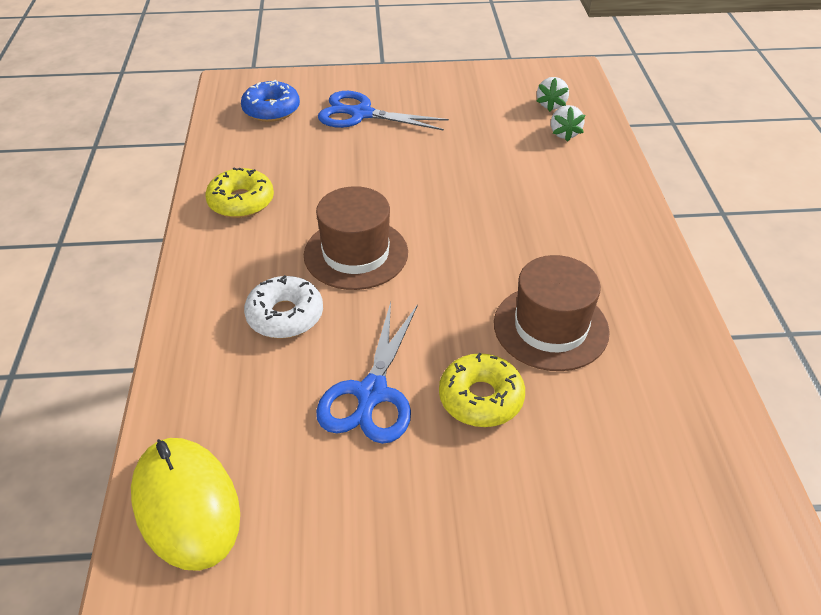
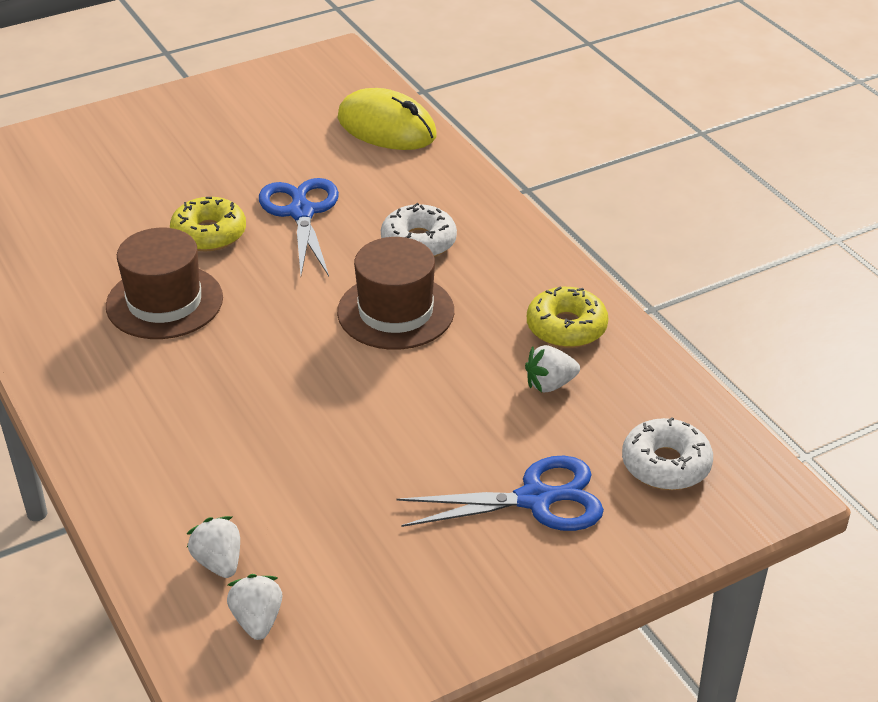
camera: 155 degrees right, 5 degrees down
blue donut [241,80,300,122] -> white donut [622,417,713,490]
none -> white strawberry [525,345,580,392]

